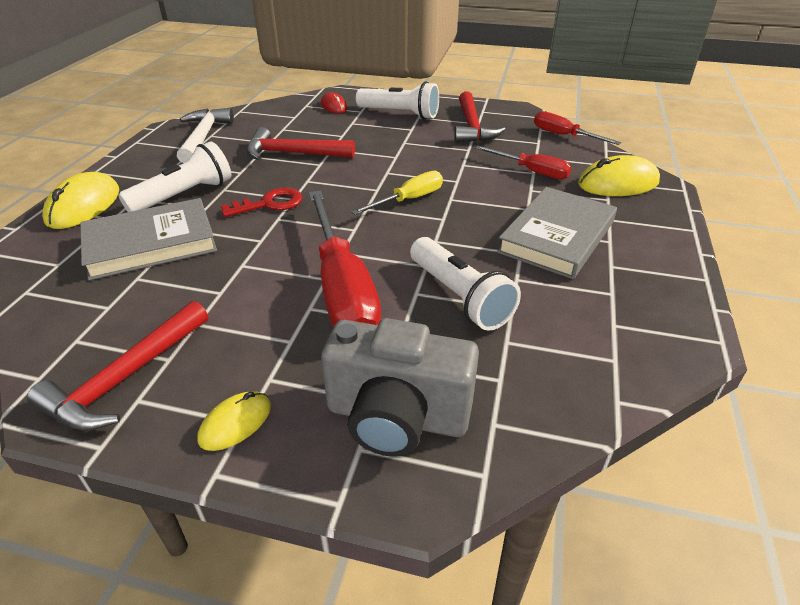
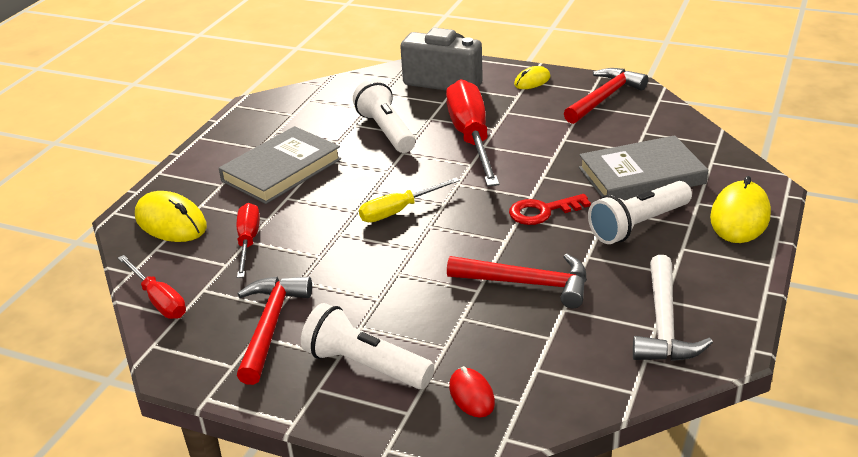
camera: 170 degrees left, 5 degrees down
red screwdriver [475,146,572,179] -> red screwdriver turned 45 degrees clockwise [237,203,260,278]
yellow mouse [578,155,660,196] -> yellow mouse turned 45 degrees clockwise [135,191,207,242]

